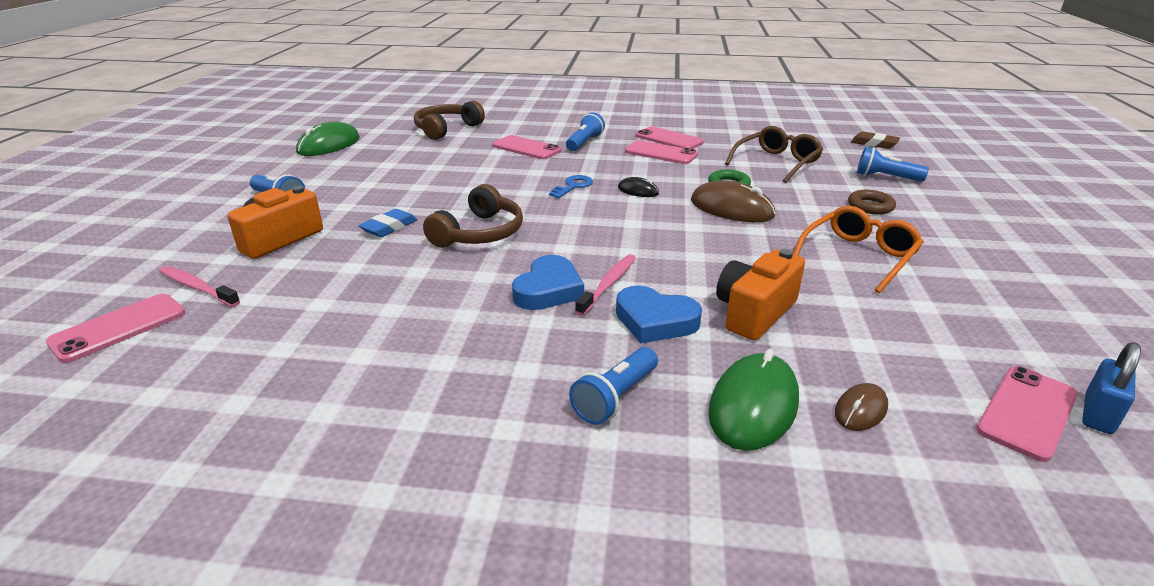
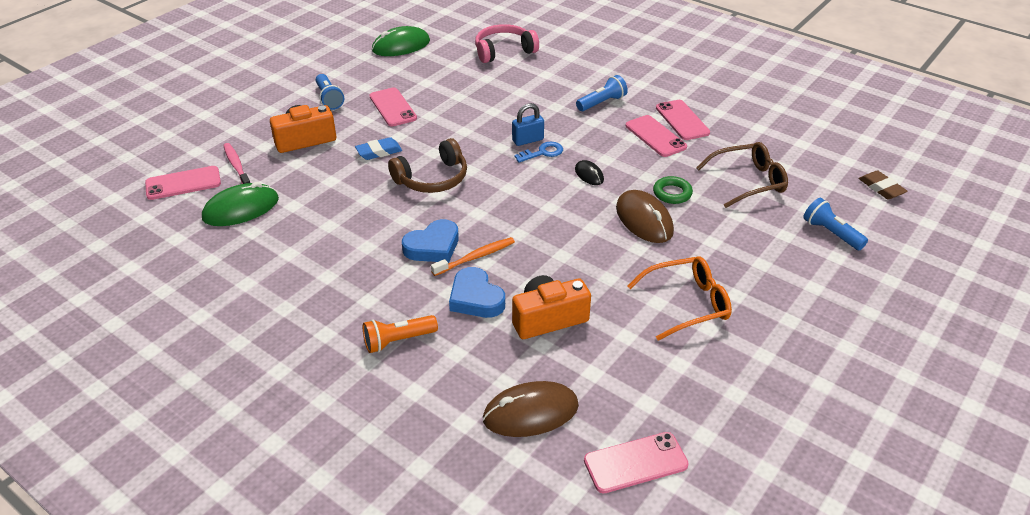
camera: 30 degrees right, 10 degrees up
brown headphones [414,101,485,140] -> pink headphones [475,24,539,63]
pink phone [492,135,561,159] -> pink phone moved to [369,87,417,127]
blue flashlight [569,347,658,425] -> orange flashlight [363,315,438,353]
pink toothbrush [575,254,636,316] -> orange toothbrush [431,237,515,276]
green mouse [708,349,799,451] -> green mouse moved to [202,182,279,226]
brown mouse [835,383,888,431] -> brown mouse [483,381,579,437], size x1.89
brown ring [848,190,896,215] -> none
blue padlock [1082,342,1141,434] -> blue padlock moved to [512,103,544,146]

